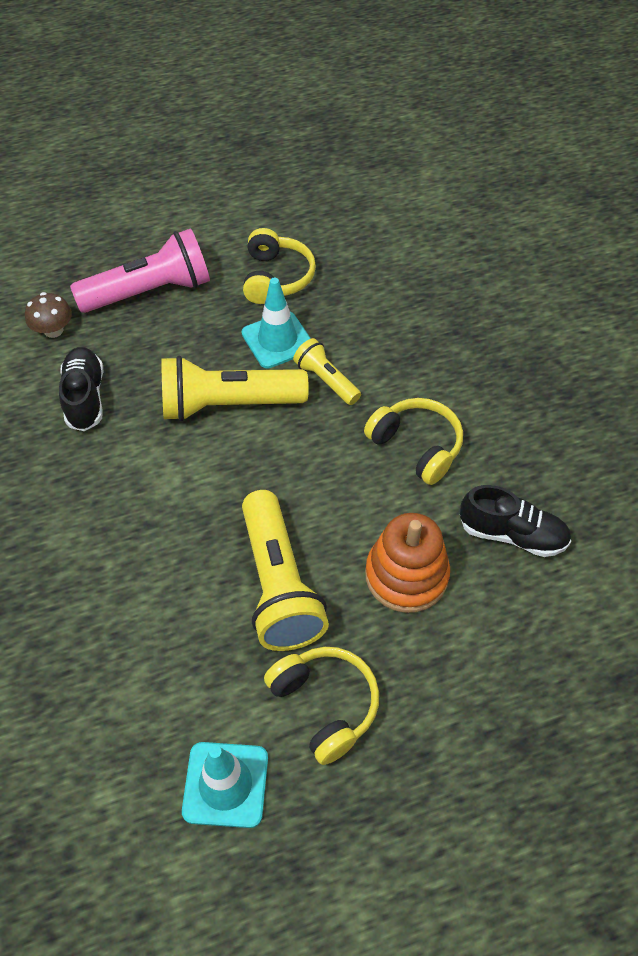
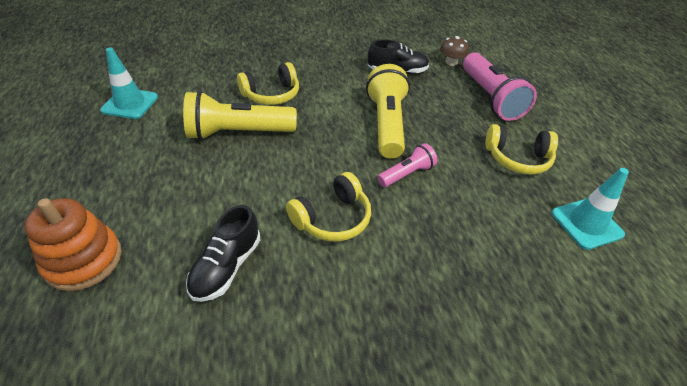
camera: 95 degrees right, 10 degrees down
turquoise traffic cone [242,278,311,368] -> turquoise traffic cone moved to [551,168,629,250]
yellow headphones [264,647,379,765] -> yellow headphones moved to [237,62,299,105]
yellow flashlight [293,338,361,405] -> pink flashlight [377,143,437,187]
orange stacking toy [365,513,450,613] -> orange stacking toy moved to [24,198,122,291]

